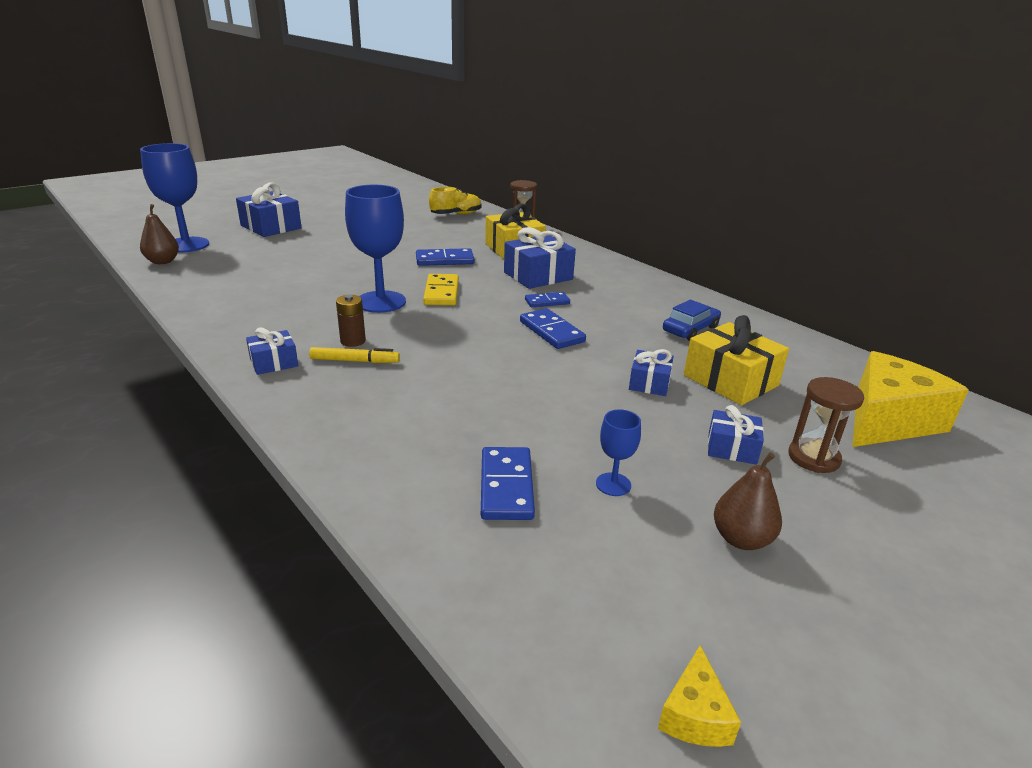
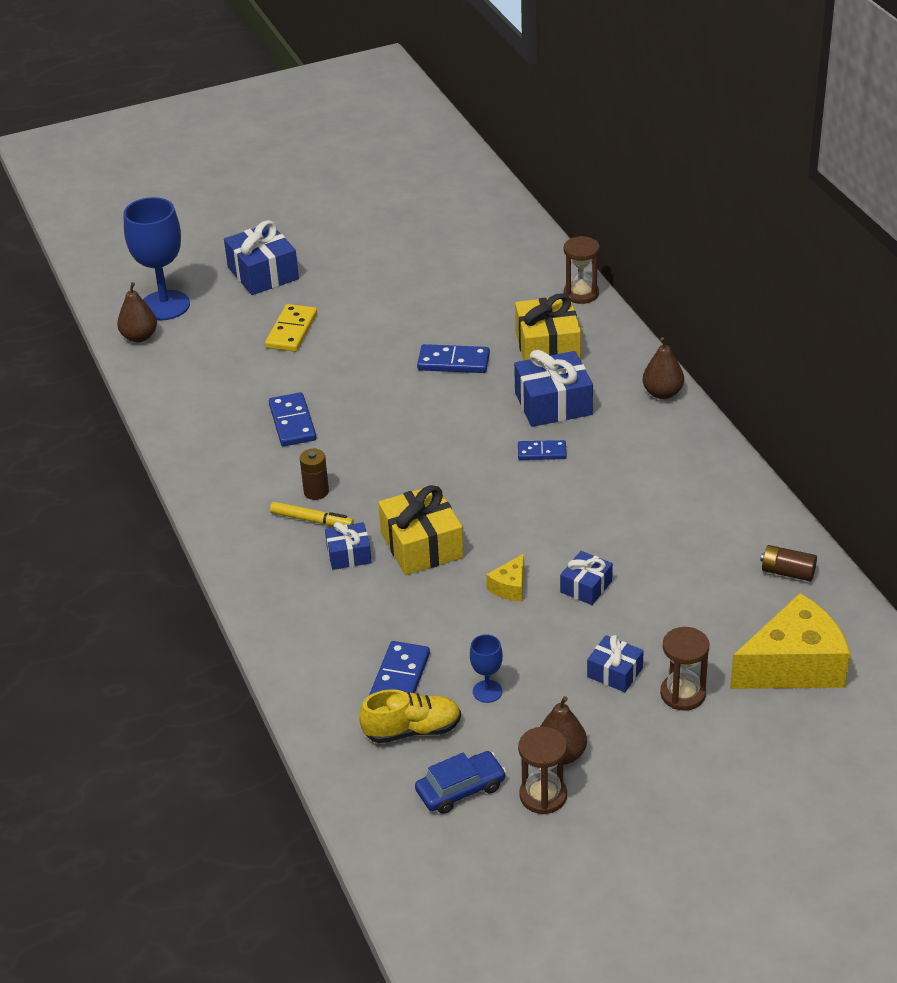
camera: 20 degrees right, 10 degrees up
blue gift [246,327,298,375] -> blue gift moved to [325,522,372,570]
blue goblet [345,185,406,313] -> none
yellow domino [423,274,459,305] -> yellow domino moved to [265,304,317,352]
yellow shoe [429,187,482,214] -> yellow shoe moved to [359,689,461,743]
blue domino [520,308,586,349] -> blue domino moved to [269,392,316,446]
yellow cheese [658,645,741,747] -> yellow cheese moved to [486,554,524,601]
blue car [663,300,721,341] -> blue car moved to [415,751,506,814]
yellow gift [684,315,789,405] -> yellow gift moved to [378,485,464,575]
none -> brown hourglass [518,727,567,814]
none -> brown pear [642,337,684,399]
none -> brown battery [760,545,817,581]

